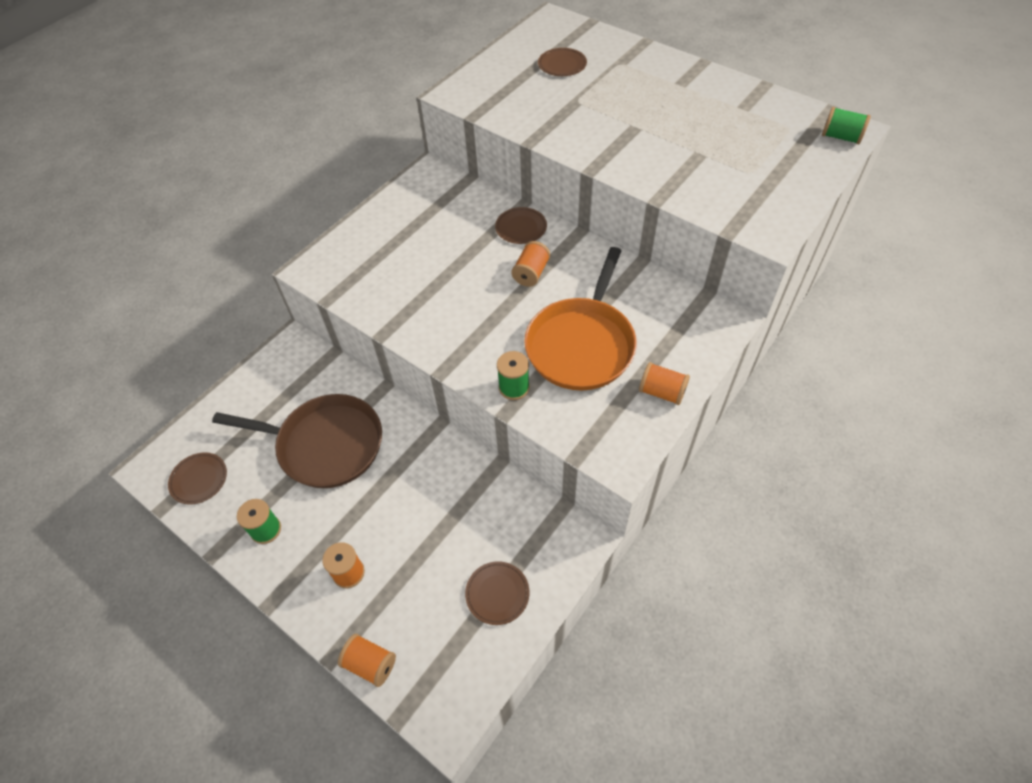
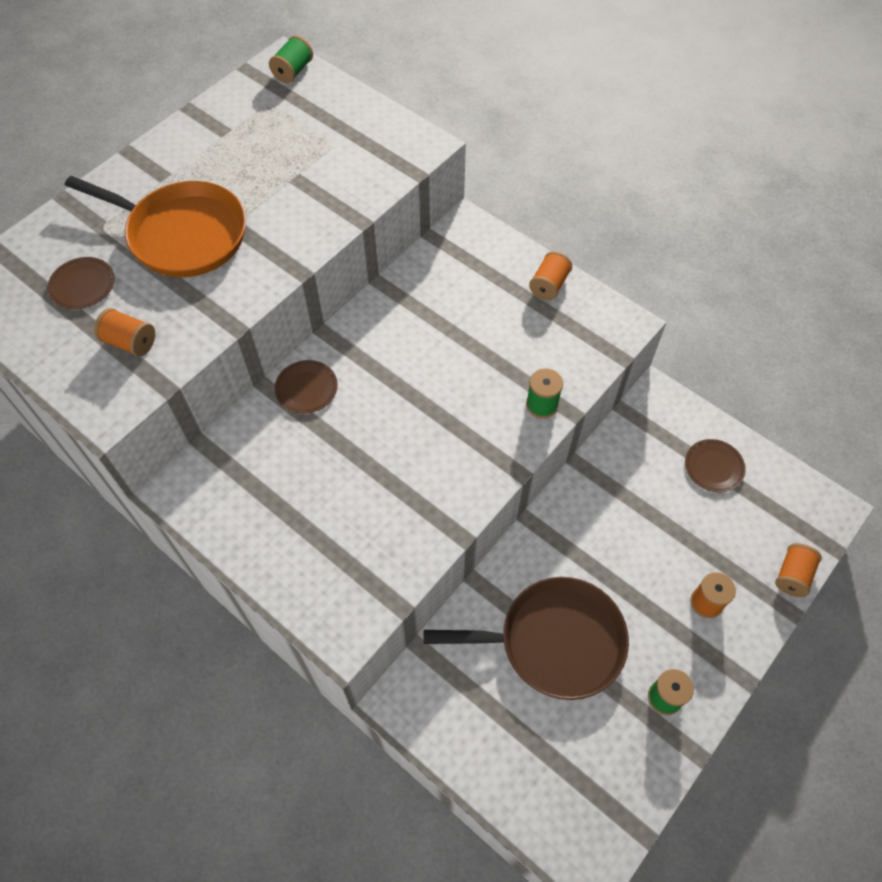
camera: 90 degrees left, 5 degrees up
brown plate [168,452,227,505] -> none
brown pan [212,394,382,488] -> brown pan turned 75 degrees clockwise [423,577,629,700]
orange spool [511,241,550,287] -> orange spool moved to [94,308,155,357]
orange pan [524,247,637,390] -> orange pan moved to [65,176,246,277]

